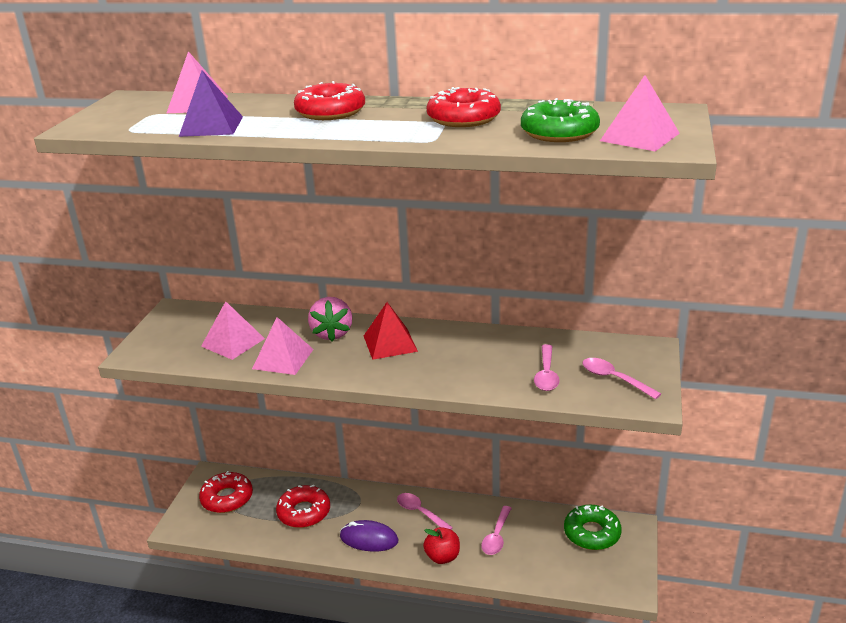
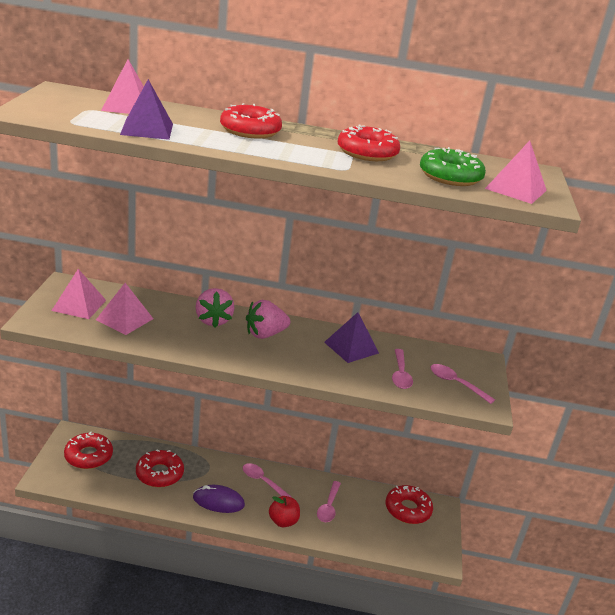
camera: 10 degrees left, 0 degrees up
pink pyramid [252,317,314,375] -> pink pyramid moved to [51,269,106,319]
red pyramid [364,302,418,360] -> pink strawberry [246,300,290,339]
green donut [564,505,622,550] -> red donut [386,485,433,524]
none -> purple pyramid [324,312,379,363]

